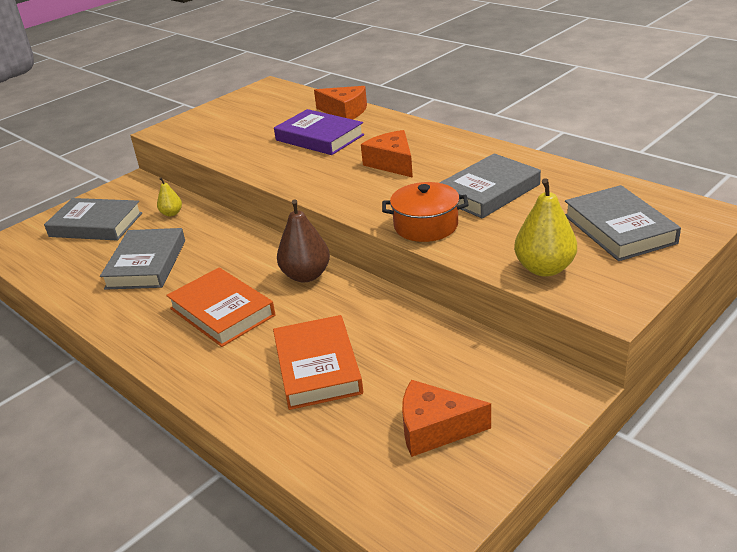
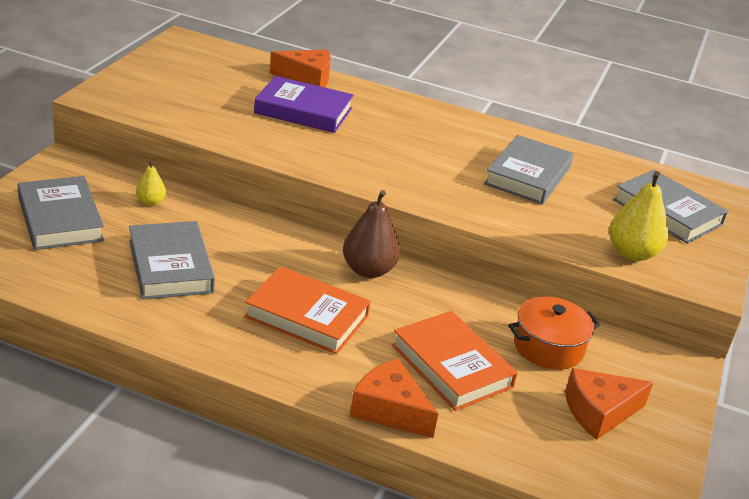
camera: 30 degrees left, 0 degrees up
grey book [44,198,142,241] -> grey book turned 75 degrees clockwise [18,176,104,250]
orange cheese [361,130,413,178] -> orange cheese moved to [350,358,438,438]
orange pot [382,182,468,242] -> orange pot moved to [508,297,600,370]

